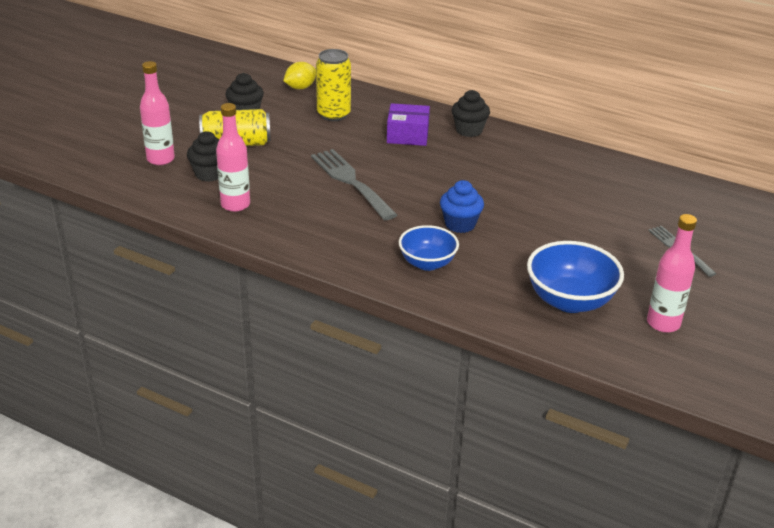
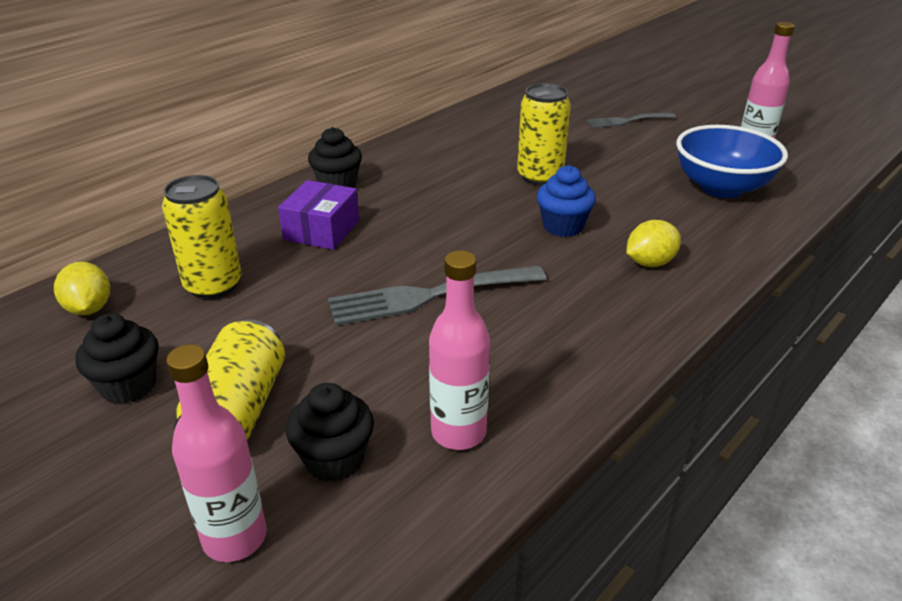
camera: 75 degrees left, 0 degrees up
blue bowl [399,225,459,271] -> yellow lemon [626,220,681,267]
none -> yellow can [517,83,571,186]

